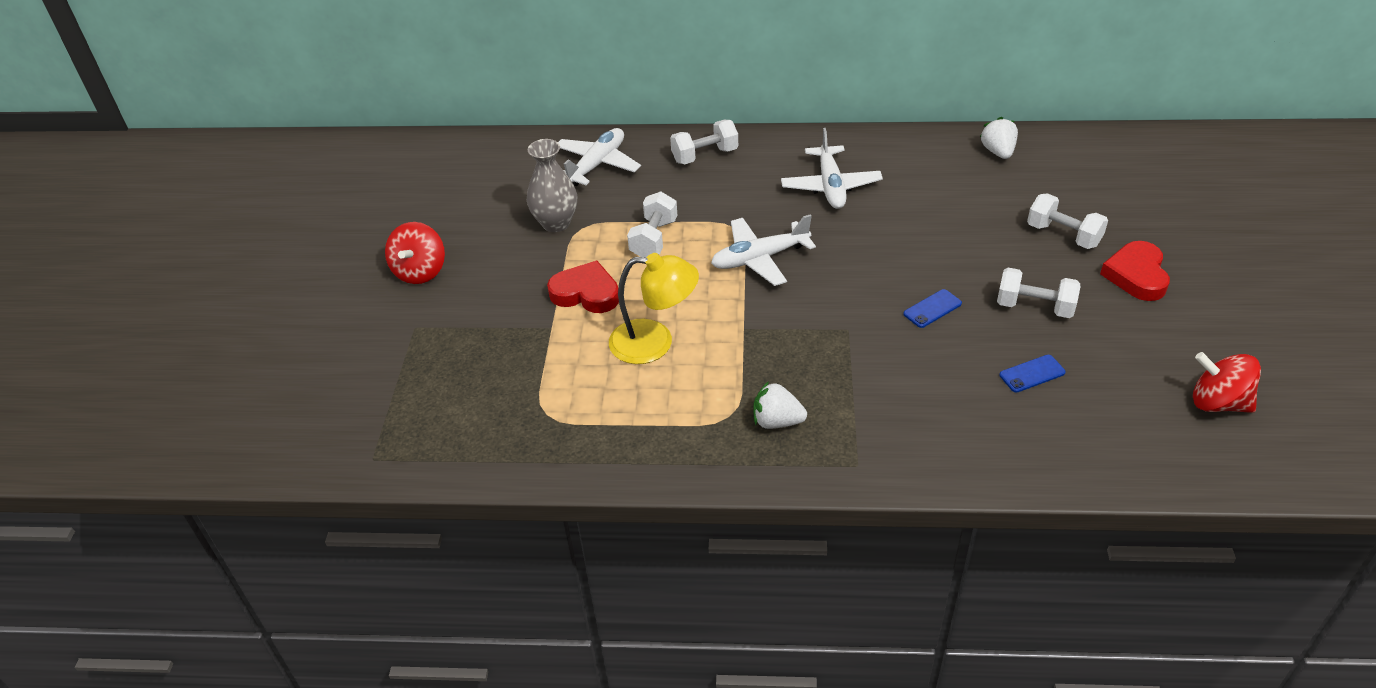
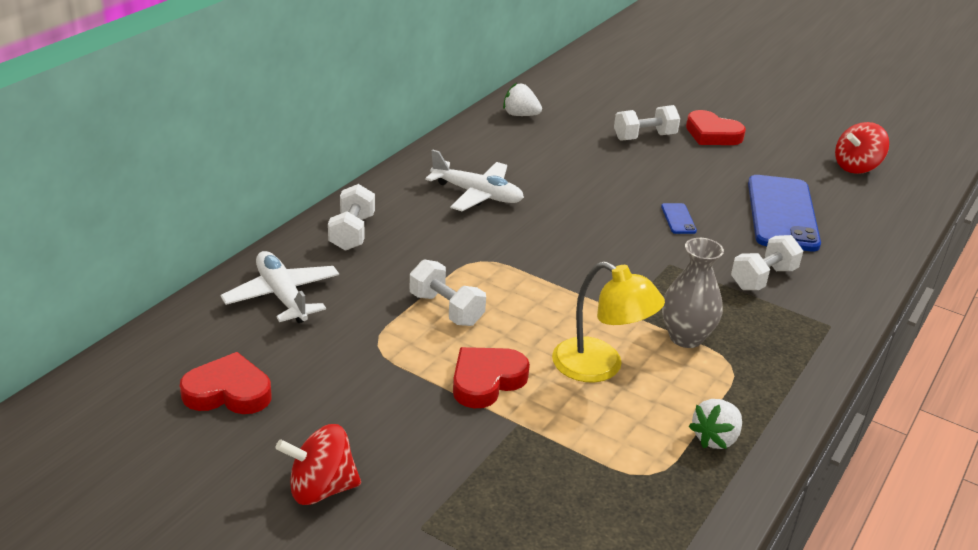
camera: 65 degrees left, 10 degrees down
red spinning top [385,222,445,284] -> red spinning top turned 135 degrees clockwise [275,424,361,505]
grey vase [527,139,577,232] -> grey vase moved to [662,238,724,348]
yellow lamp [609,253,699,364] -> yellow lamp turned 90 degrees clockwise [552,261,665,382]
white plane [711,214,816,286] -> none
white strawberry [754,381,807,429] -> white strawberry moved to [689,399,742,449]
white dumbbell [997,268,1080,318] -> white dumbbell moved to [731,235,803,290]
blue phone [999,355,1066,393] -> blue phone [748,175,821,251], size x2.46
none -> red heart [180,352,271,414]

